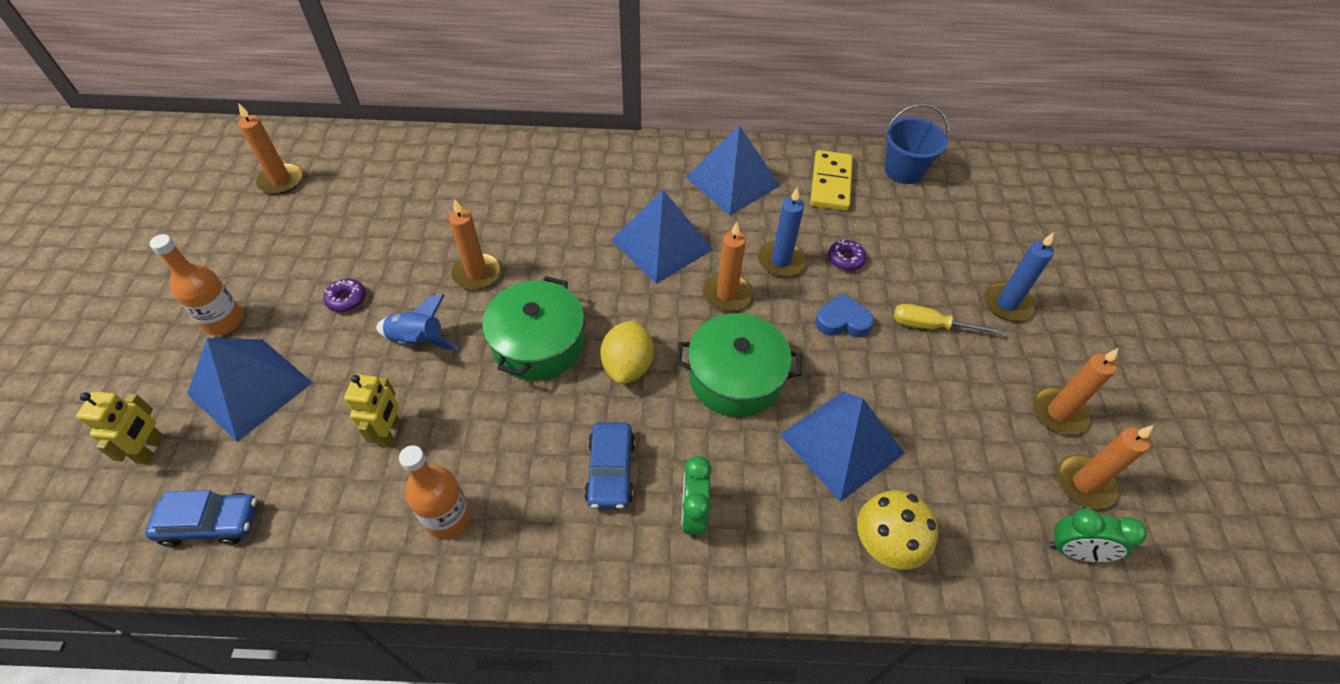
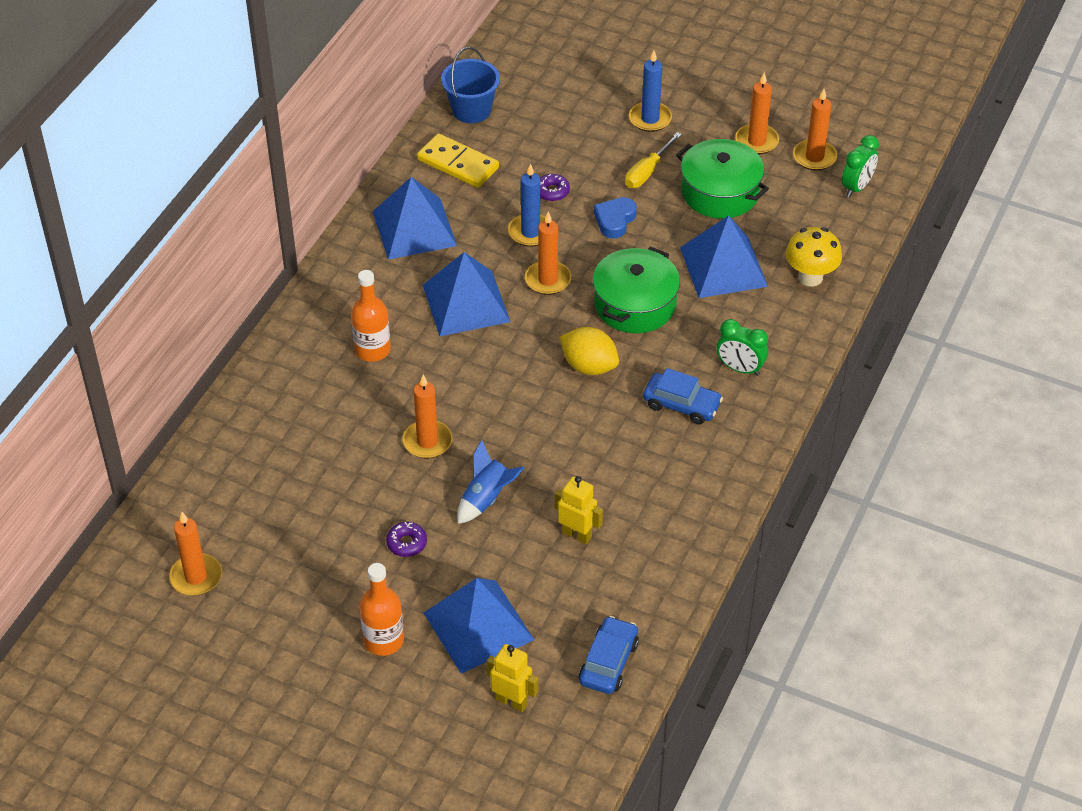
camera: 65 degrees left, 5 degrees down
orange bottle [399,445,471,539] -> orange bottle moved to [351,270,391,362]
green pot [482,276,584,381] -> green pot moved to [676,139,769,218]

